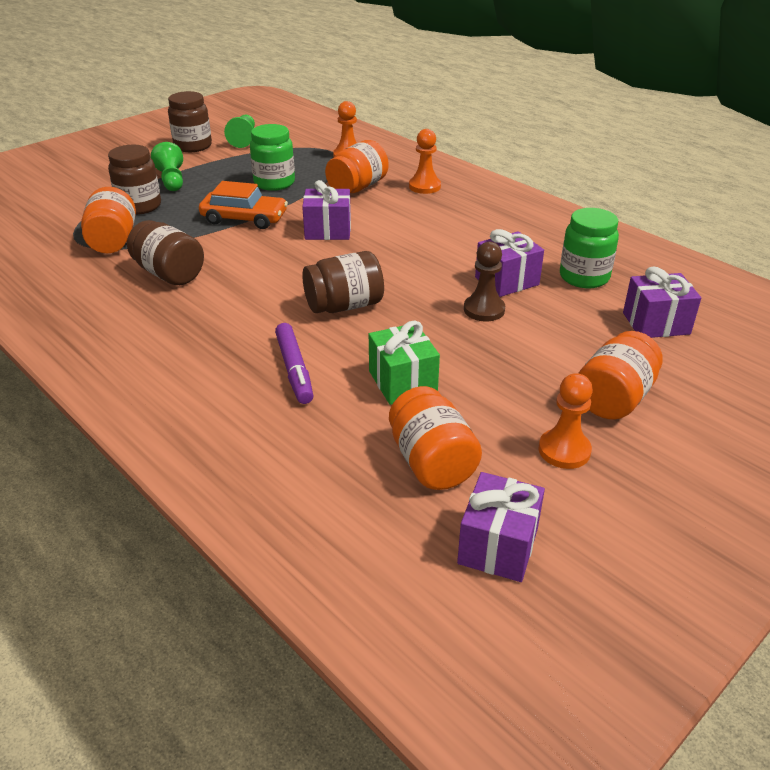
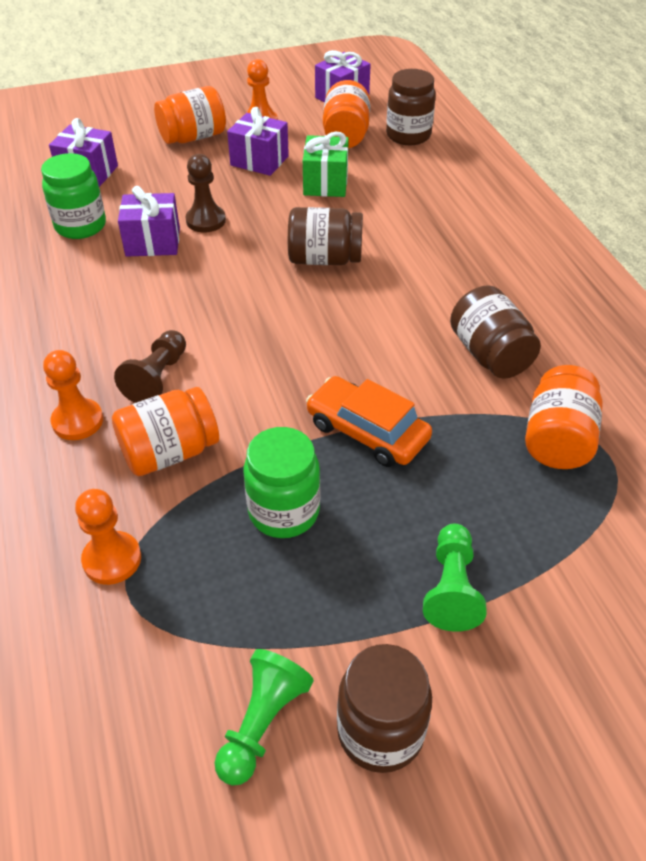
camera: 155 degrees left, 10 degrees up
brown jar [108,145,161,215] -> brown jar moved to [386,69,436,145]
purple marker [275,323,313,404] -> none
purple gift [302,180,351,240] -> purple gift moved to [227,107,289,176]
none -> brown pawn [114,330,186,403]

